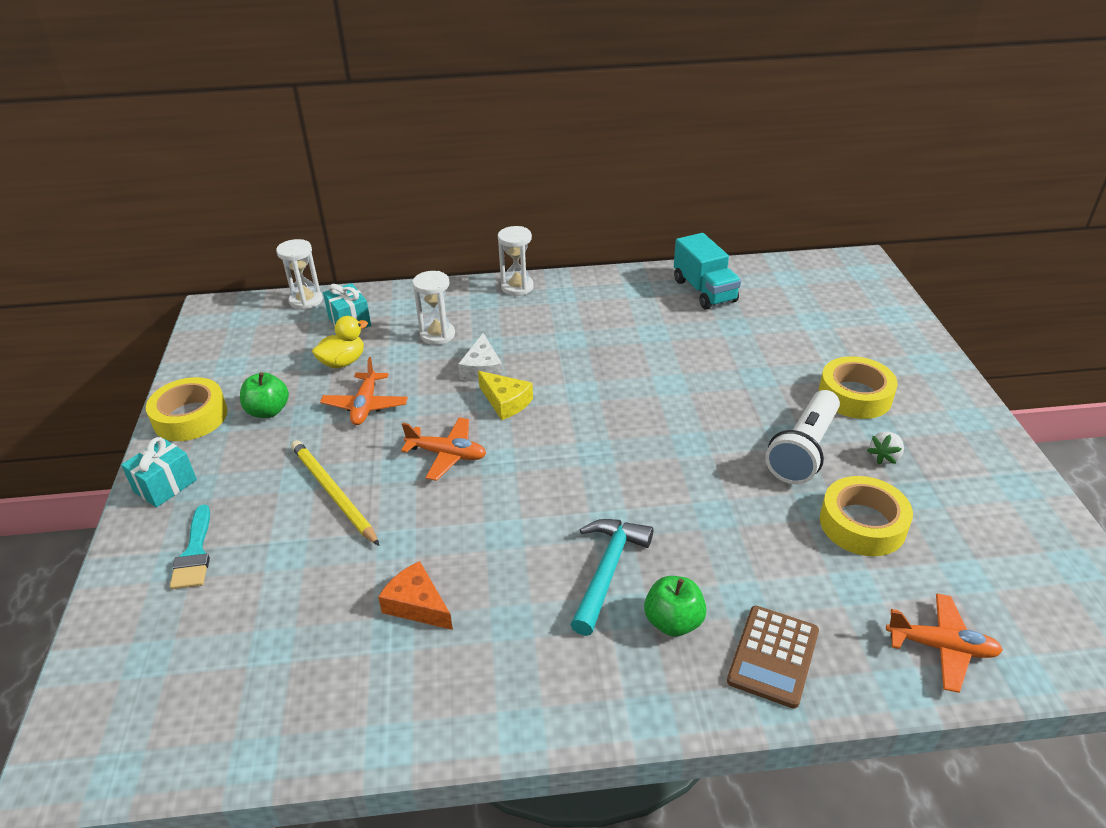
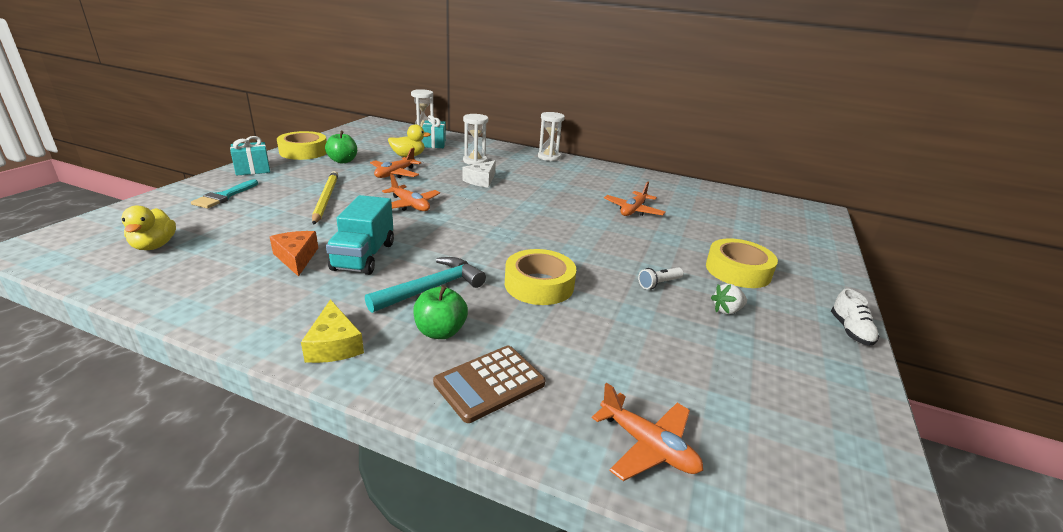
camera: 25 degrees right, 10 degrees down
yellow cheese [478,371,533,420] -> yellow cheese moved to [301,299,364,363]
turquoise truck [674,233,741,310] -> turquoise truck moved to [326,195,394,275]
white flashlight [765,390,840,484] -> white flashlight [638,267,683,289], size x0.45
yellow tape [820,476,913,556] -> yellow tape moved to [505,249,576,305]
none -> yellow duck [121,205,176,250]
none -> orange plane [604,182,666,216]
none -> white shoe [831,288,879,346]

